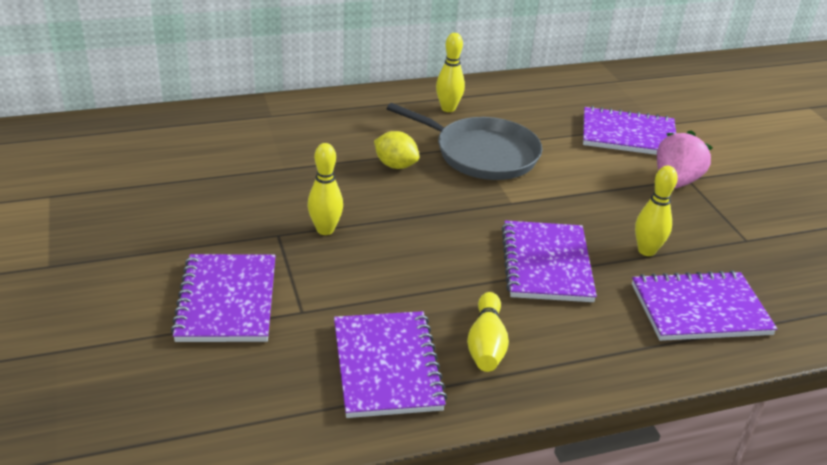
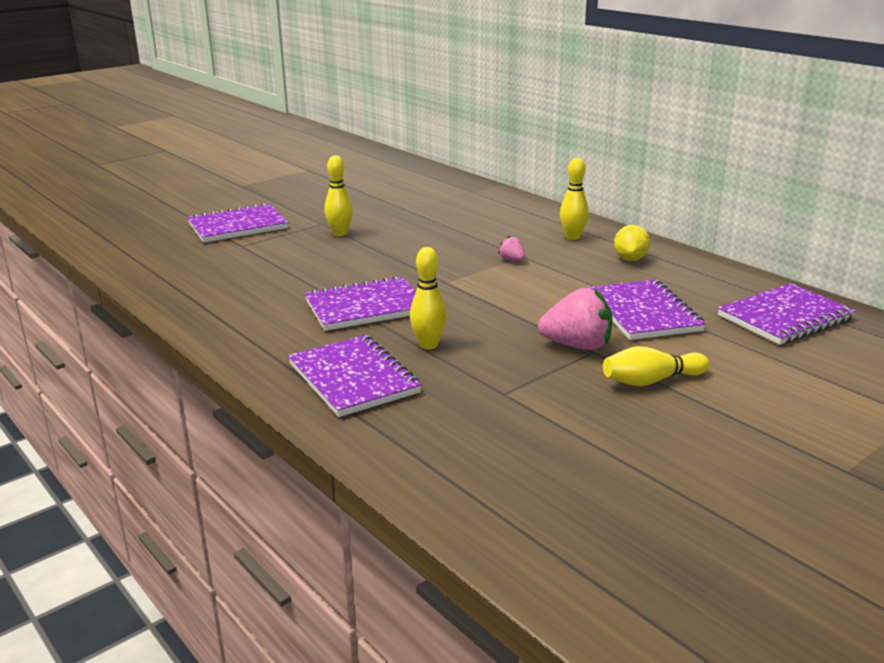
camera: 70 degrees right, 10 degrees down
purple notebook [334,311,447,418] -> purple notebook moved to [718,283,856,345]
yellow lemon [374,131,419,169] -> yellow lemon moved to [614,225,650,261]
grey pan [386,103,542,180] -> pink strawberry [498,236,525,261]
yellow bowling pin [467,292,509,372] -> yellow bowling pin moved to [603,346,709,386]

